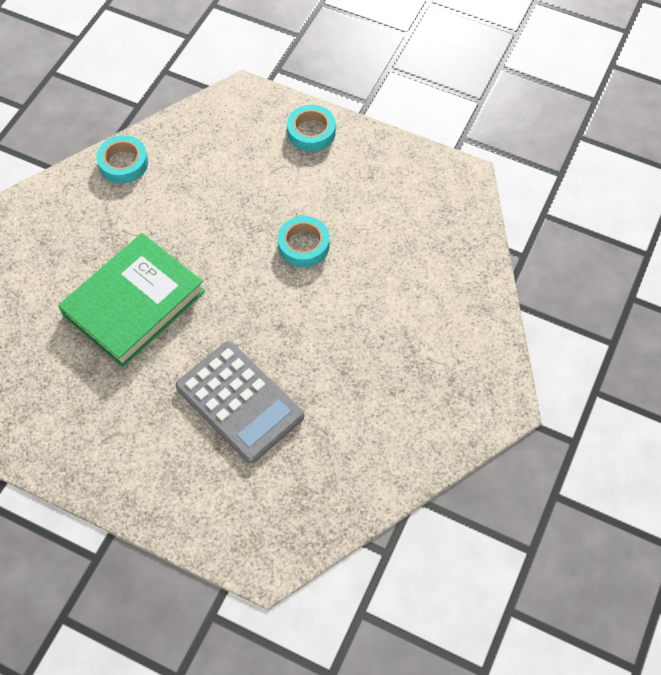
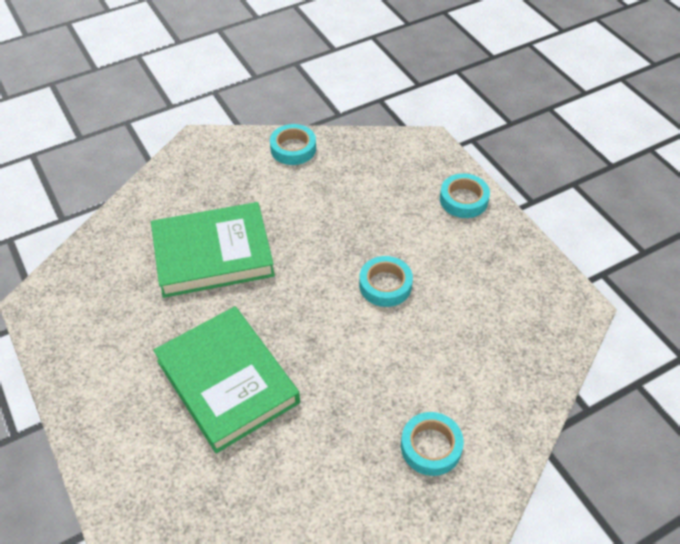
camera: 35 degrees right, 10 degrees down
grey calculator [176,341,304,463] -> green book [153,306,300,453]
none -> turquoise tape [401,412,464,476]

